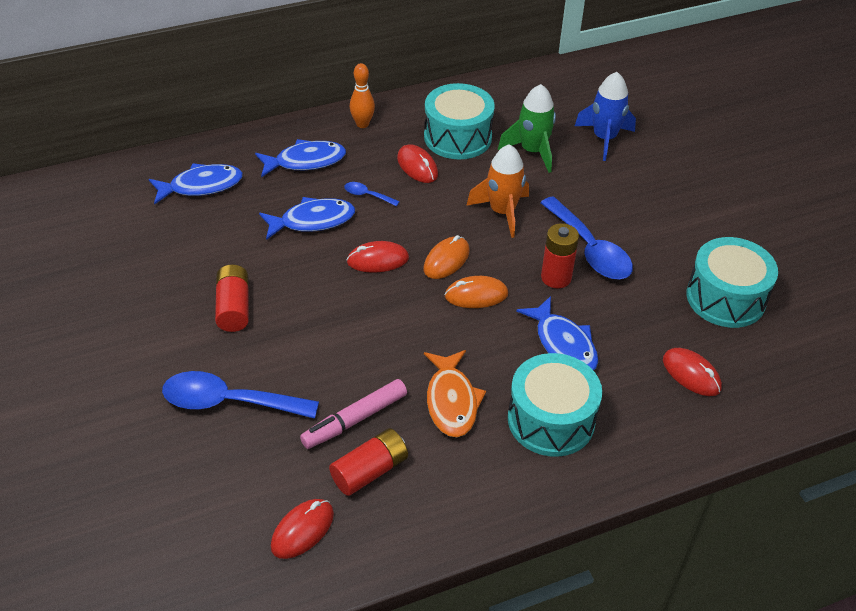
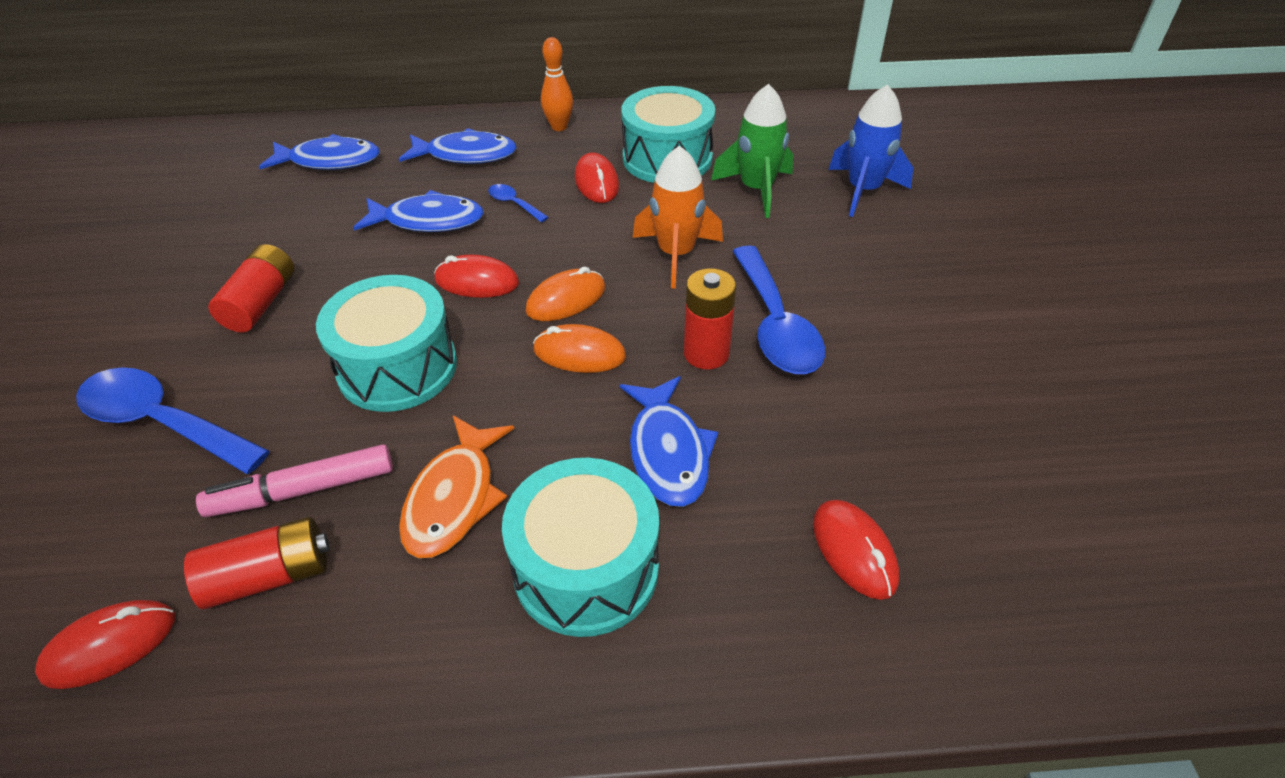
camera: 20 degrees right, 0 degrees up
turquoise drum [686,237,778,328] -> turquoise drum moved to [316,275,457,412]

